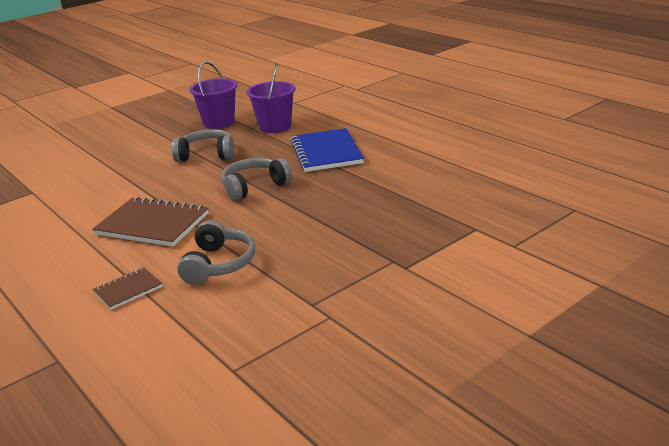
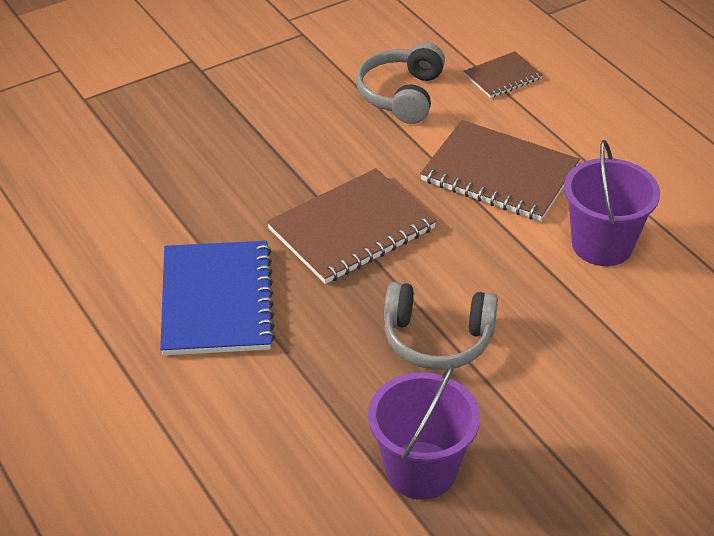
camera: 175 degrees left, 15 degrees up
grey headphones [221,158,292,201] -> brown notebook [267,168,436,284]
purple bucket [246,64,295,133] -> purple bucket moved to [564,140,660,266]

